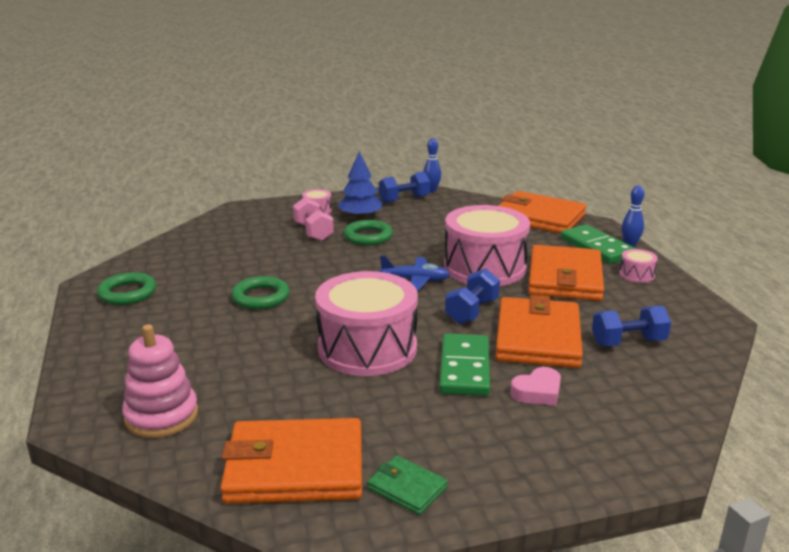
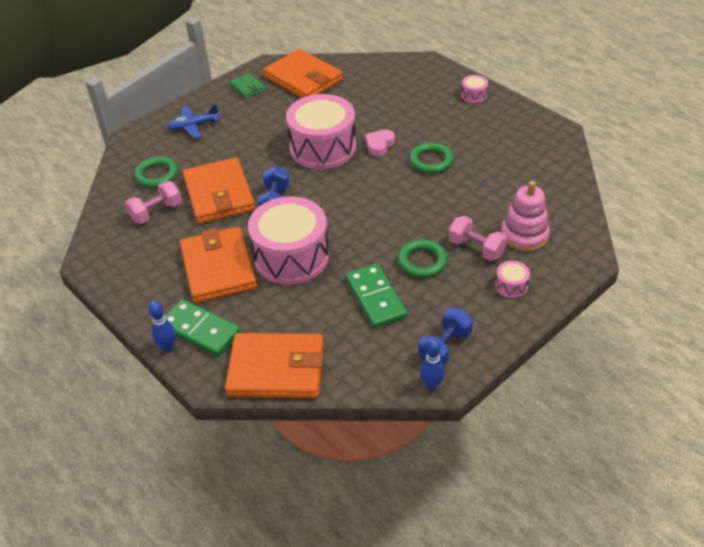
camera: 155 degrees right, 20 degrees up
green ring [97,272,156,305] -> green ring moved to [134,156,178,188]
pink stacking toy [122,324,198,438] -> pink stacking toy moved to [501,181,550,252]
orange wallet [220,418,362,504] -> orange wallet turned 75 degrees clockwise [263,49,343,98]
blue tree [338,151,382,219] -> none
green wallet [367,455,448,515] -> green wallet turned 45 degrees clockwise [230,73,265,98]
blue plane [380,255,450,291] -> blue plane moved to [167,104,219,139]
green domino [439,333,490,396] -> green domino moved to [346,264,407,328]
pink heart [510,367,561,406] -> pink heart moved to [365,130,395,156]
blue dumbbell [592,306,671,346] -> pink dumbbell [125,181,182,224]
pink drum [619,249,658,283] -> pink drum moved to [461,75,488,103]

